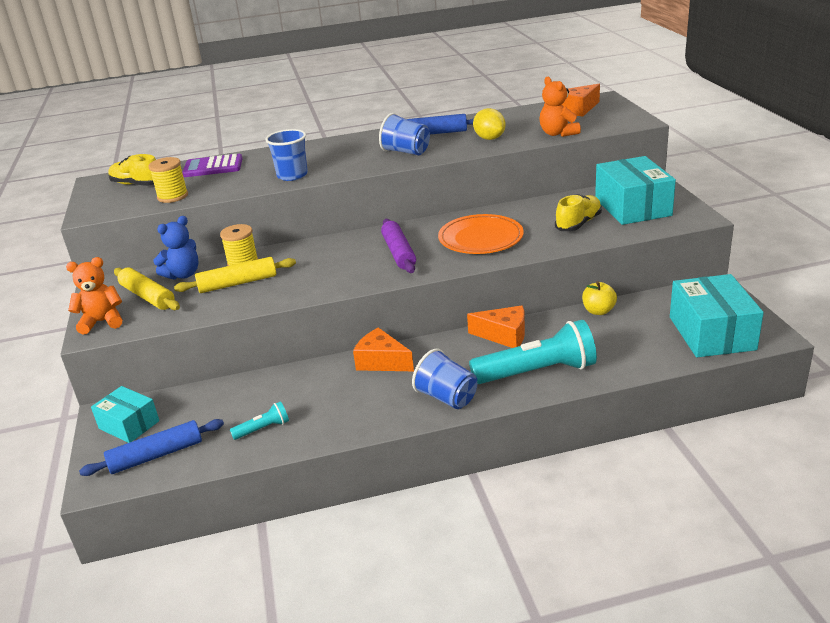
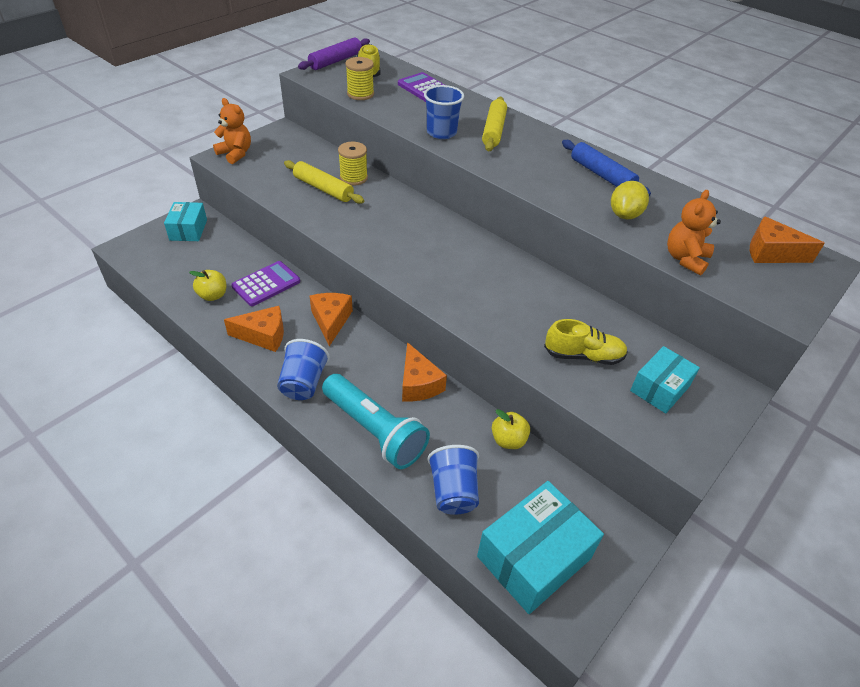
camera: 50 degrees right, 15 degrees up
blue rolling pin [79,419,224,476] -> none
yellow rolling pin [114,268,180,310] -> yellow rolling pin moved to [482,97,507,152]
blue teddy bear [153,216,199,280] -> none
turquoise flashlight [230,401,289,440] -> yellow apple [189,270,226,301]
blue cup [379,113,430,155] -> blue cup moved to [427,445,479,515]
purple rolling pin [381,219,416,273] -> purple rolling pin moved to [298,37,370,70]
orange plate [438,214,524,254] -> none
turquoise box [595,156,676,225] -> turquoise box [630,346,700,414], size x0.60
none -> orange cheese [224,306,284,352]
none -> purple calculator [231,261,300,306]

